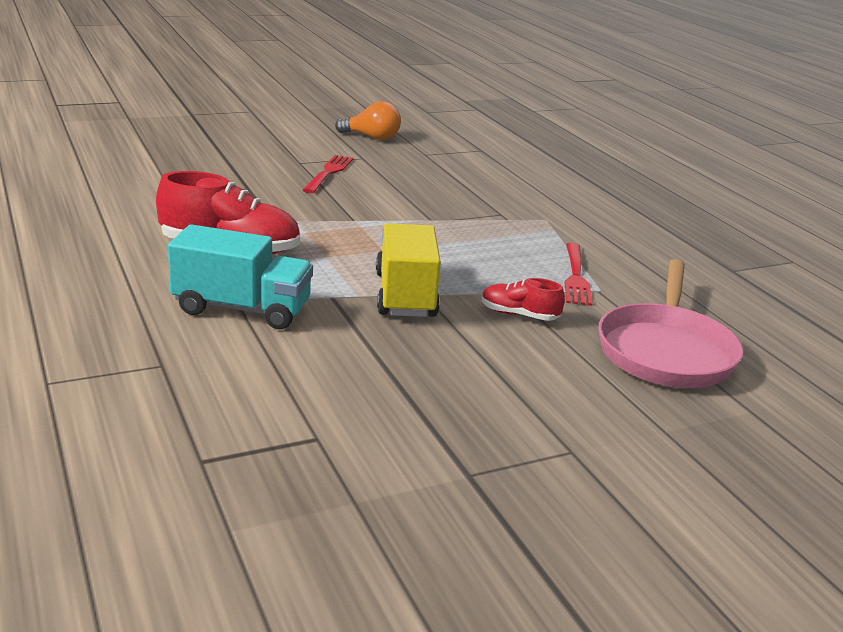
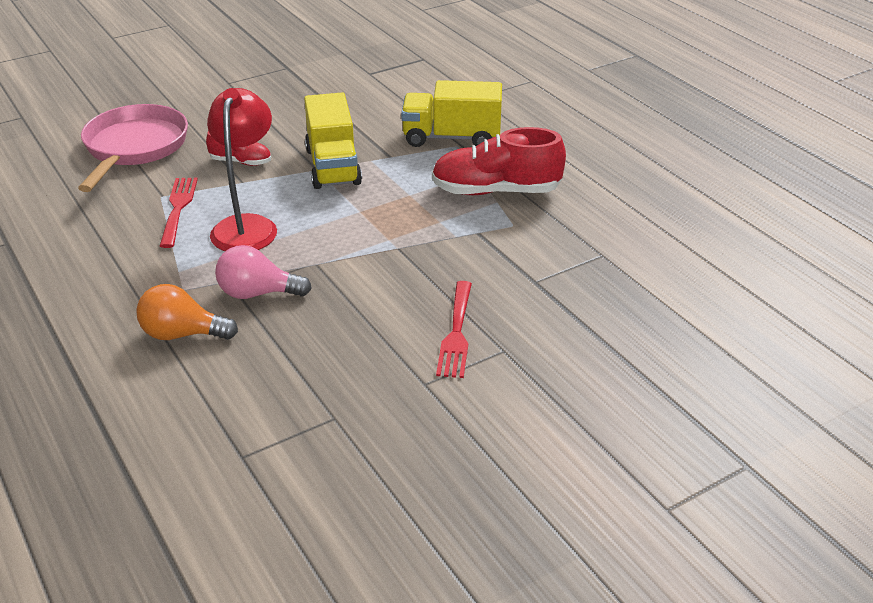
camera: 175 degrees right, 10 degrees up
turquoise truck [168,224,313,329] -> yellow truck [401,80,502,147]
orange light bulb [335,101,401,140] -> orange light bulb moved to [136,284,238,340]
none -> red lamp [207,88,277,251]
none -> pink light bulb [215,245,312,299]

